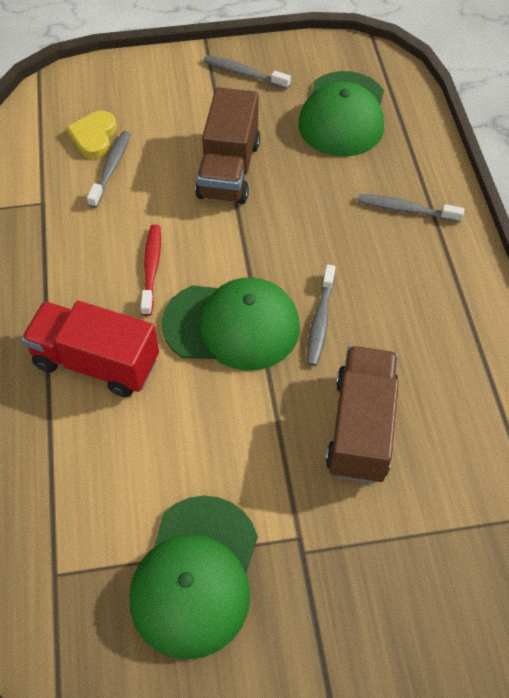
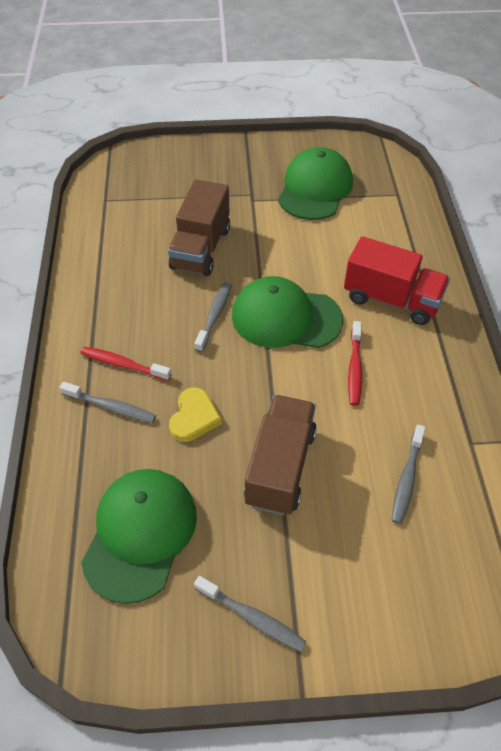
camera: 175 degrees left, 5 degrees down
yellow heart [66,111,117,158] -> yellow heart moved to [169,387,222,442]
none -> red toothbrush [81,347,172,381]

